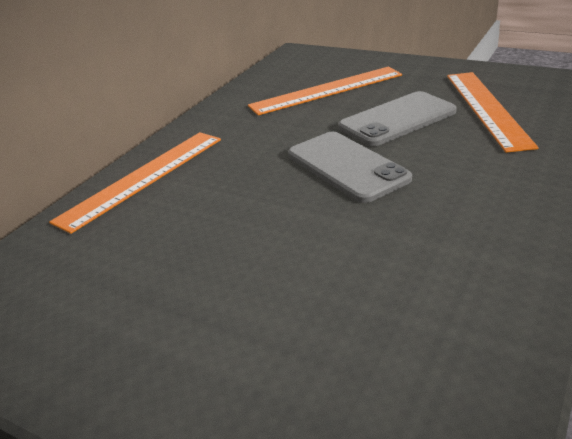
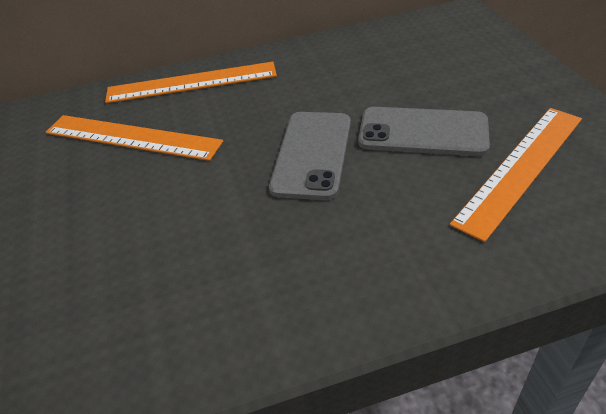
camera: 45 degrees right, 10 degrees up
orange ruler [248,67,402,115] -> orange ruler moved to [46,115,223,161]

